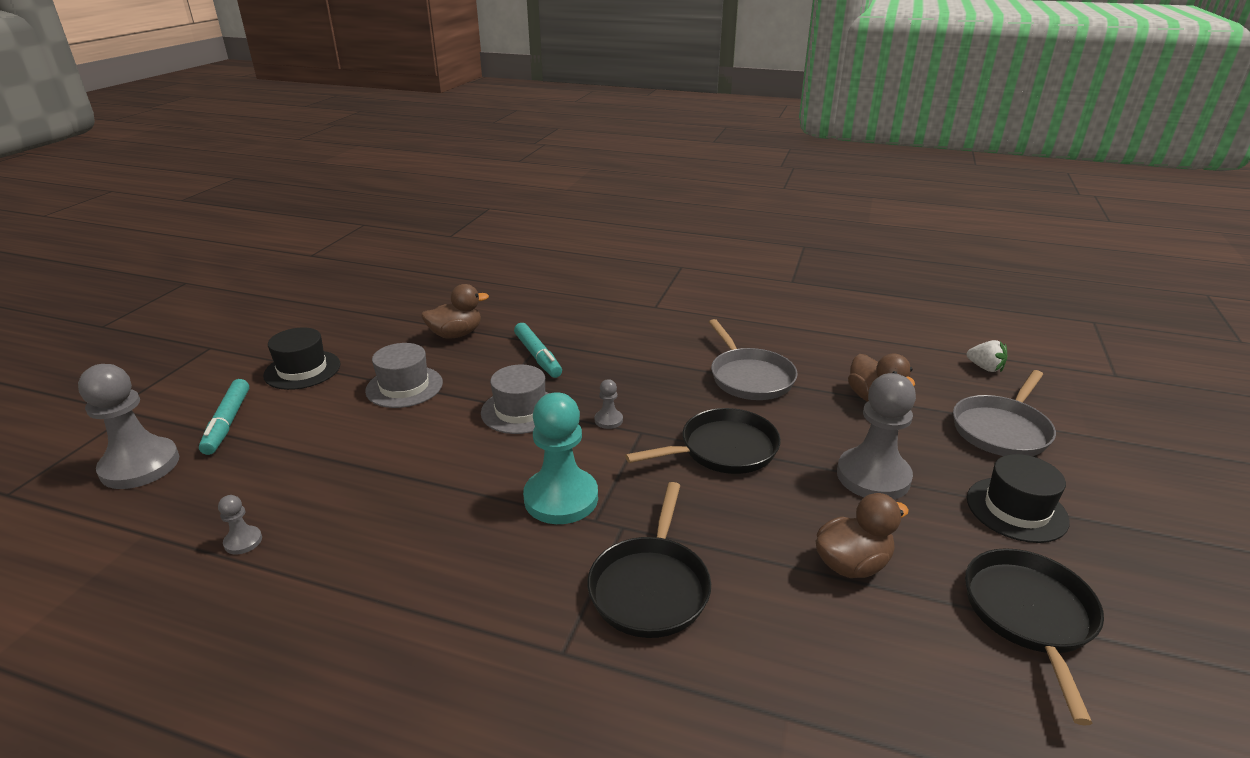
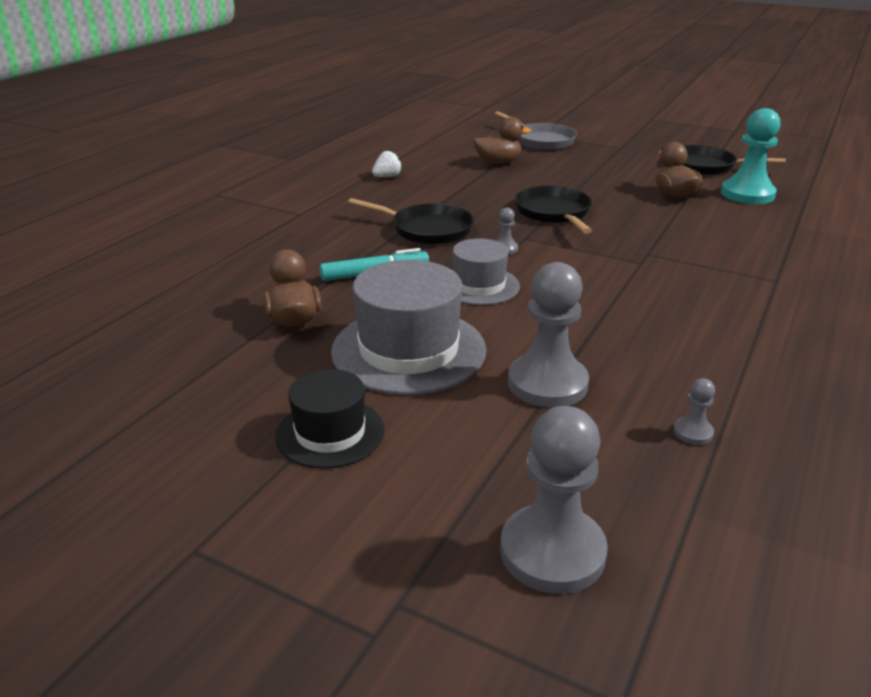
camera: 80 degrees left, 0 degrees up
turquoise marker [199,379,249,455] -> none
grey hat [365,343,443,408] -> grey hat [331,260,486,395], size x1.66
turquoise pawn [523,392,598,524] -> turquoise pawn moved to [721,108,781,204]
black pan [587,482,711,638] -> black pan moved to [348,198,474,245]
grey pan [709,319,798,400] -> none
grey pawn [837,373,916,500] -> grey pawn moved to [508,262,589,408]
white strawberry [967,340,1007,372] -> white strawberry moved to [372,149,403,177]
black hat [967,454,1070,543] -> none

